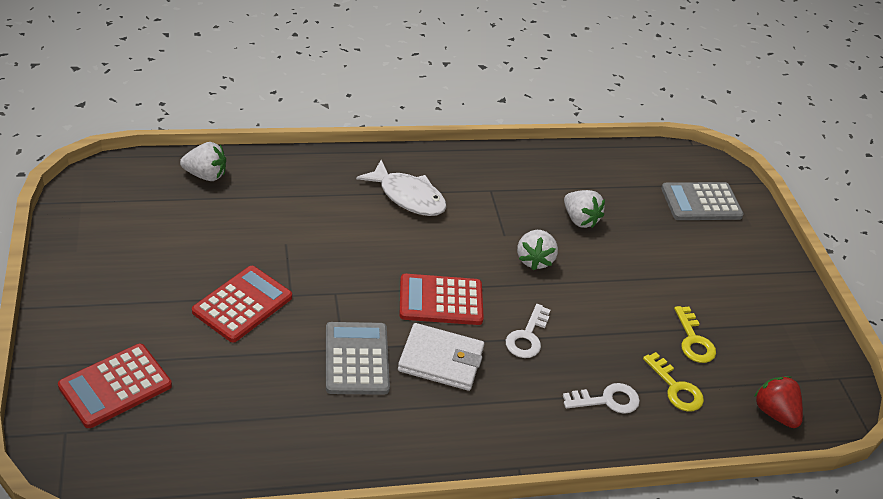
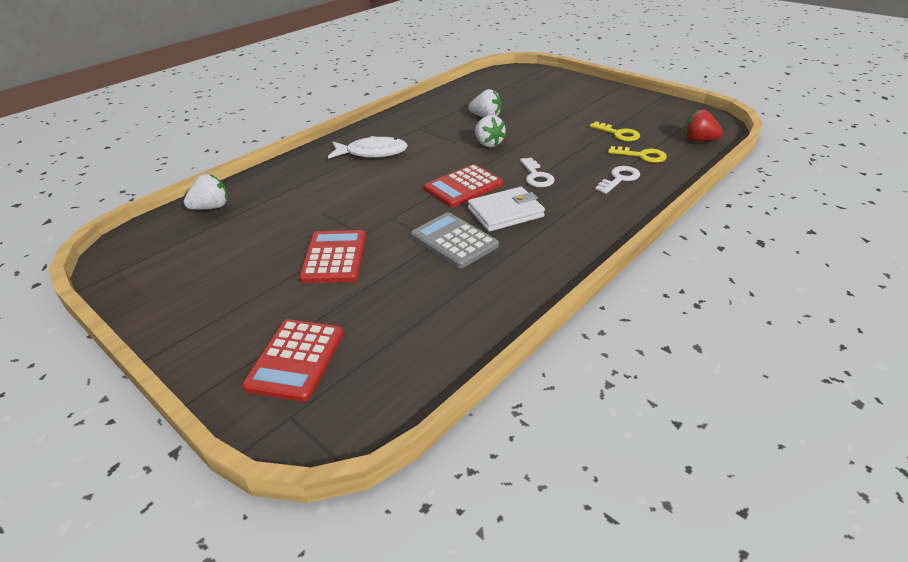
camera: 30 degrees left, 5 degrees down
grey calculator [661,182,744,220] -> none

